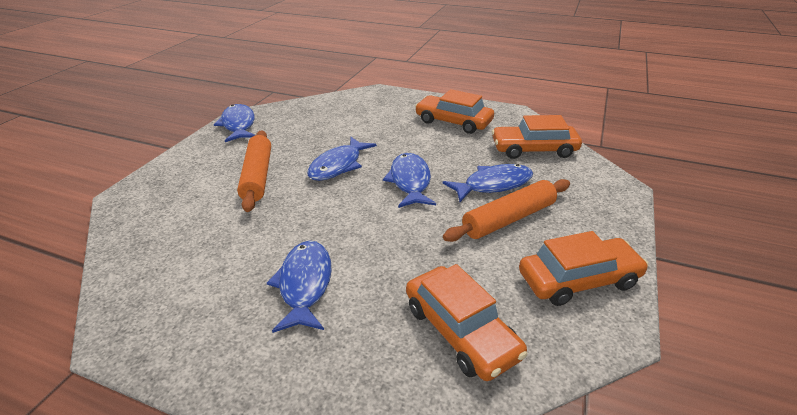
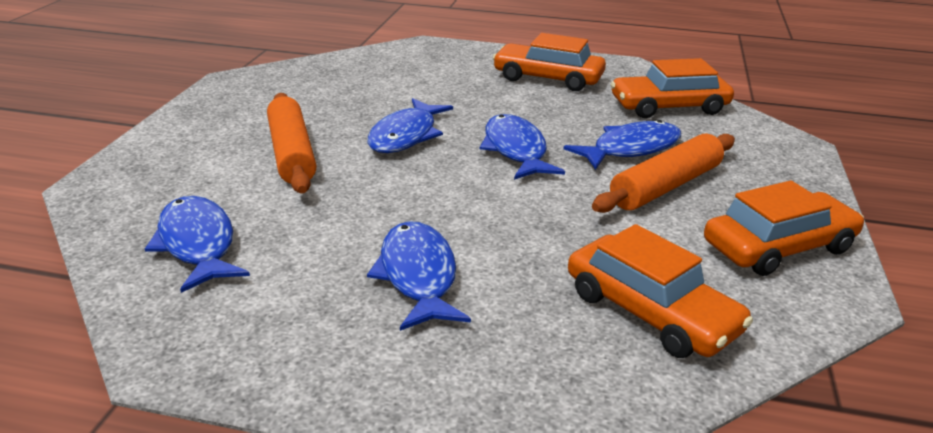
camera: 10 degrees left, 5 degrees down
blue fish [214,104,255,142] -> blue fish moved to [145,196,250,293]

